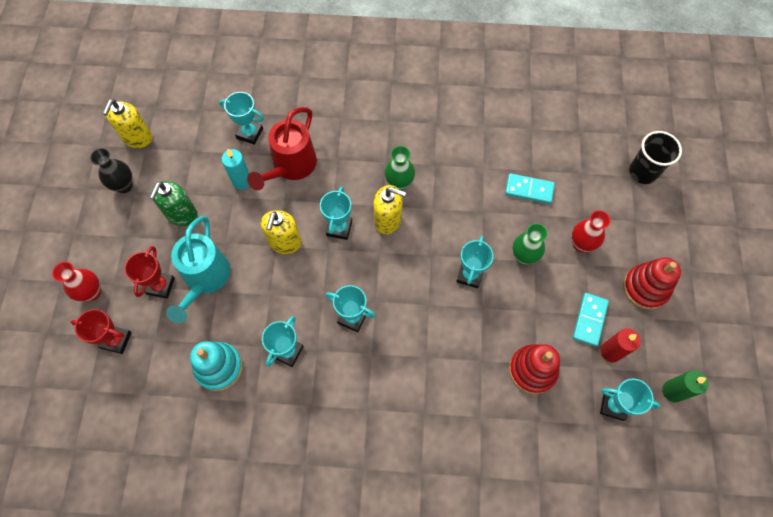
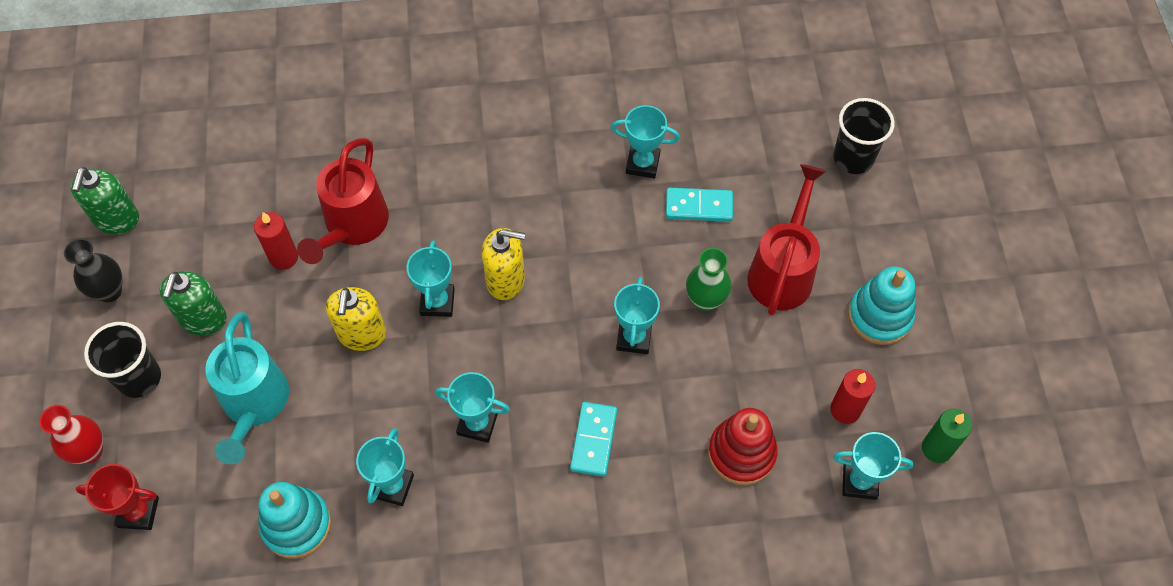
camera: 10 degrees left, 5 degrees down
yellow soap dispenser [103,99,152,148] -> green soap dispenser [71,167,139,234]
red trophy [124,246,175,299] -> none
turquoise trophy [219,92,264,145] -> turquoise trophy moved to [611,105,680,179]
turquoise candle [222,149,249,190] -> red candle [254,212,298,270]
green vase [385,146,415,191] -> none
red vase [572,210,611,253] -> red watering can [747,164,826,315]
turquoise domino [573,293,609,347] -> turquoise domino moved to [570,402,617,476]
red stacking toy [623,257,681,310] -> turquoise stacking toy [848,266,915,345]
none -> black cup [84,322,161,398]

